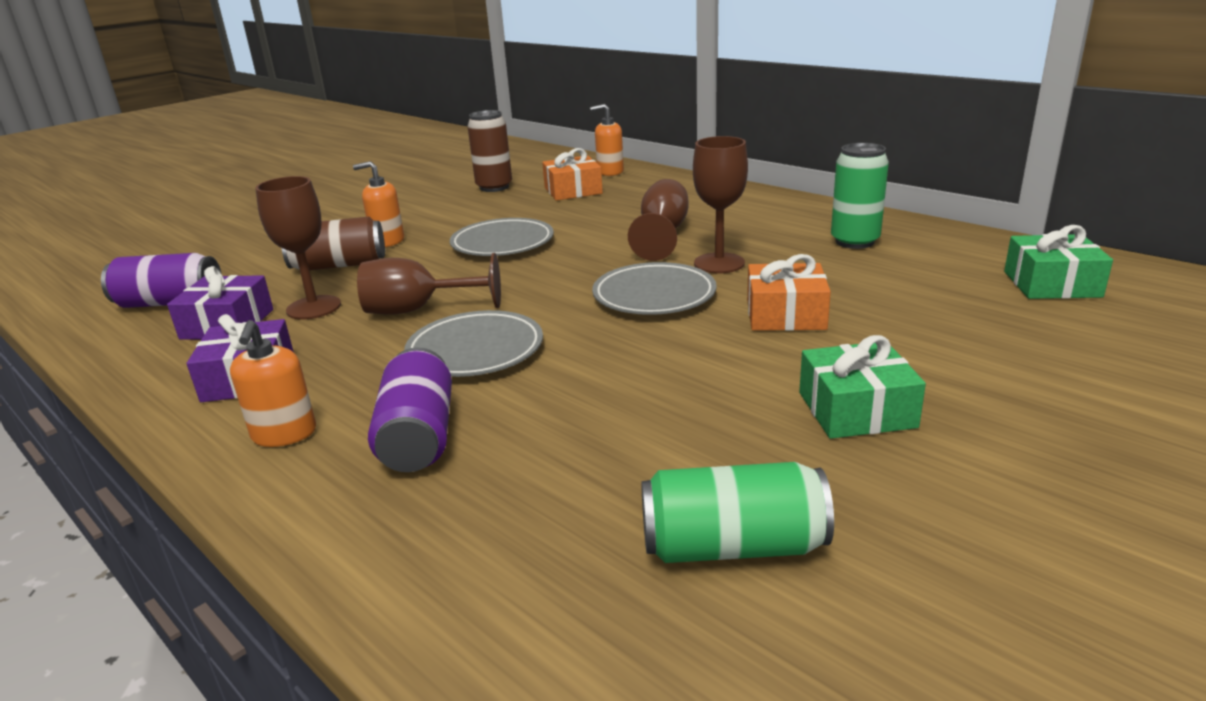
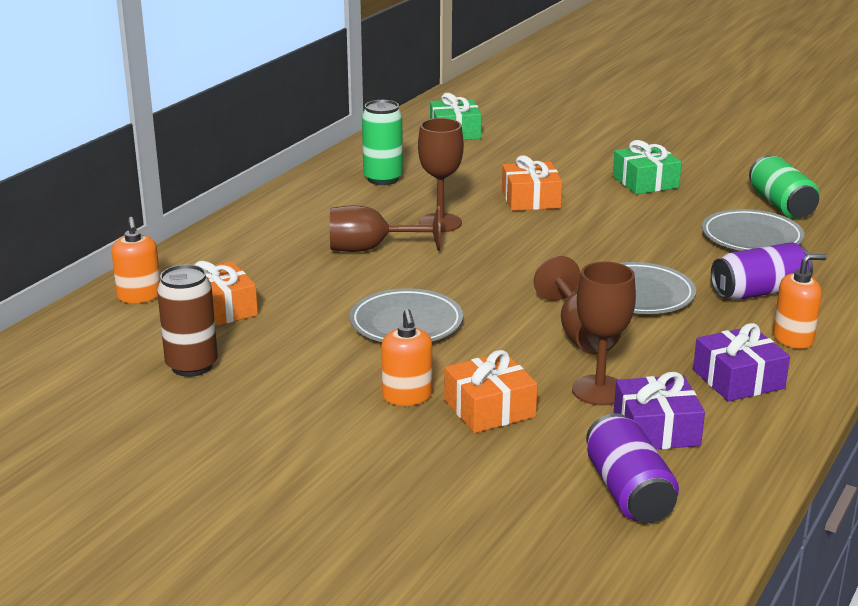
camera: 105 degrees left, 0 degrees up
brown can [282,217,385,271] -> orange gift [444,350,538,433]
grey plate [592,262,717,315] -> grey plate moved to [702,209,805,251]

